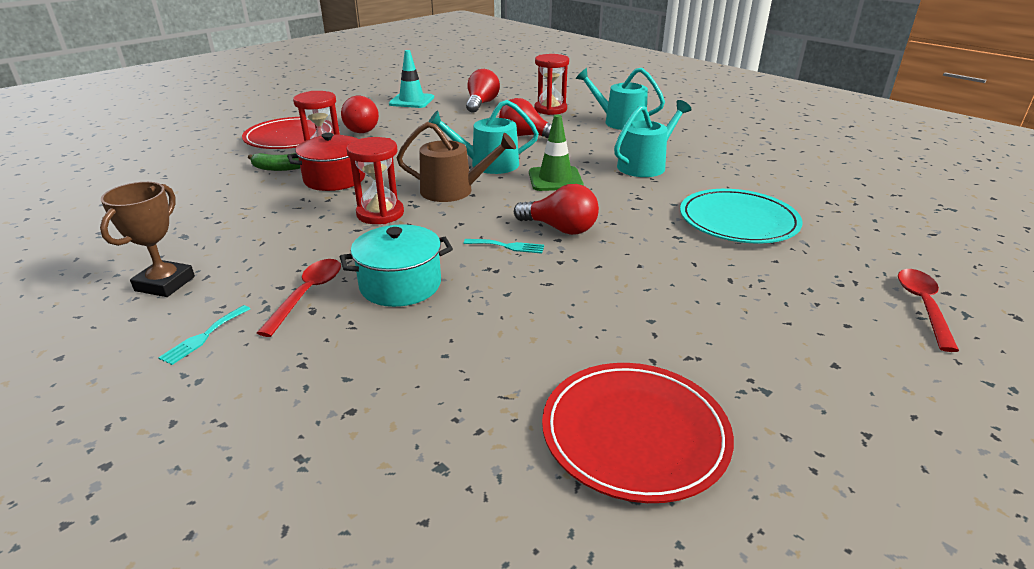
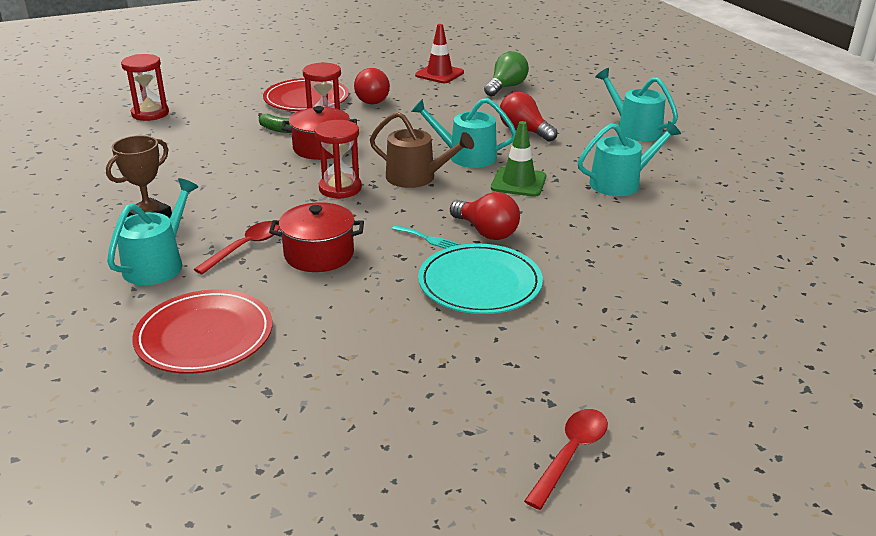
camera: 20 degrees right, 0 degrees up
turquoise fork [158,305,250,365] -> turquoise watering can [107,178,198,285]
turquoise pot [340,224,453,307] -> red pot [269,202,364,272]
turquoise traffic cone [389,50,434,108] -> red traffic cone [415,24,464,83]
red light bulb [466,69,500,113] -> green light bulb [484,51,529,96]
red hourglass [534,54,569,115] -> red hourglass moved to [121,54,169,121]
red plate [542,363,734,503] -> red plate moved to [132,289,272,374]
turquoise plate [680,189,802,243] -> turquoise plate moved to [418,243,543,314]
red spoon [898,269,959,352] -> red spoon moved to [524,409,608,510]

